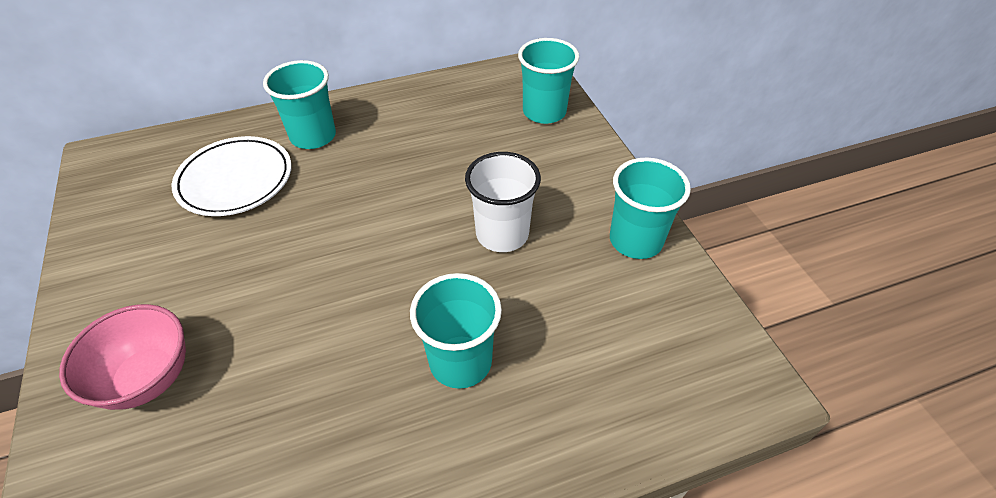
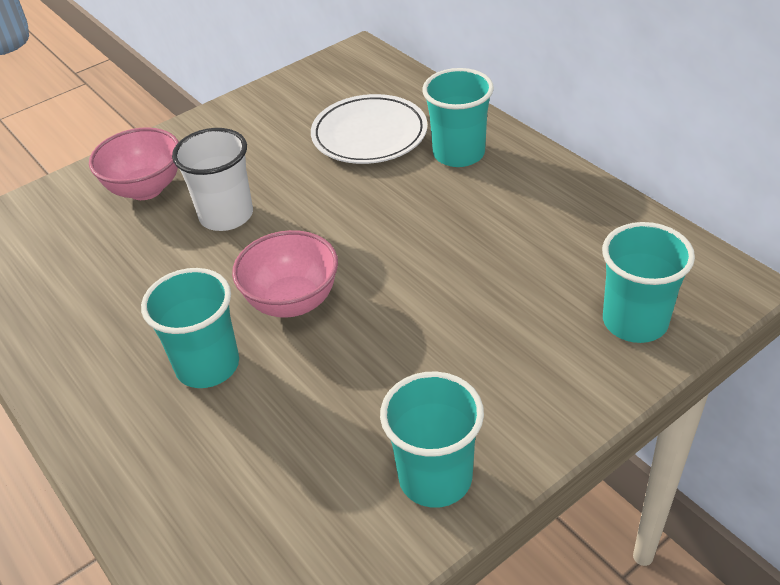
camera: 75 degrees right, 5 degrees down
white cup [465,152,541,252] -> white cup moved to [172,128,253,231]
none -> pink bowl [232,230,338,318]

